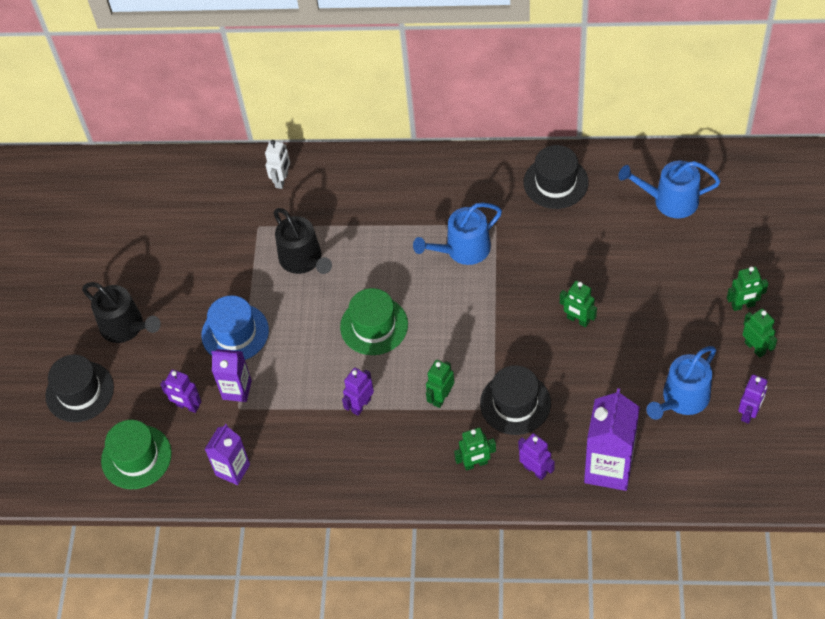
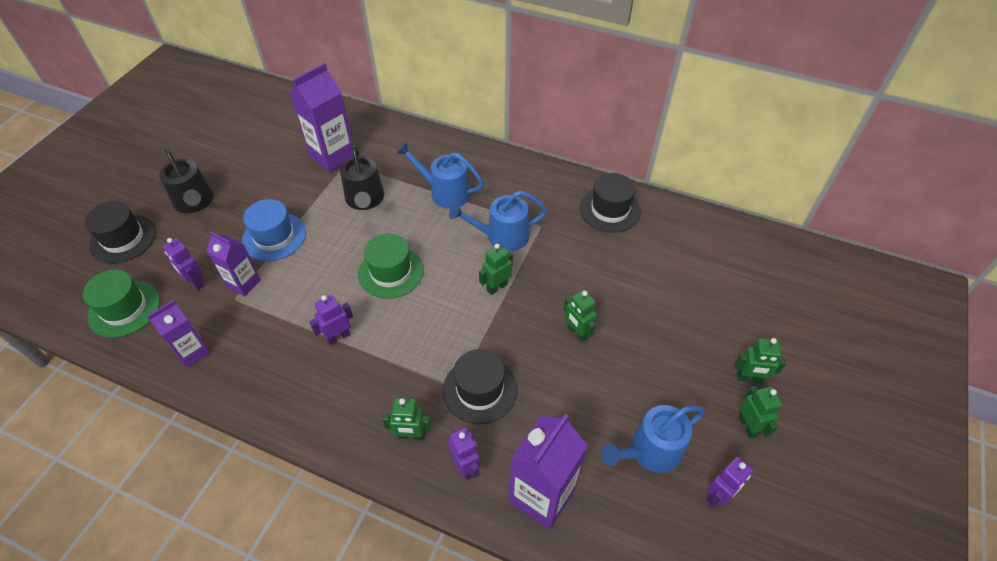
camera: 15 degrees right, 5 degrees down
white robot [265,140,290,189] -> none
green robot [426,360,454,408] -> green robot moved to [479,244,513,295]
blue watering can [618,161,721,218] -> blue watering can moved to [396,142,484,209]
none -> purple carton [290,63,353,173]

